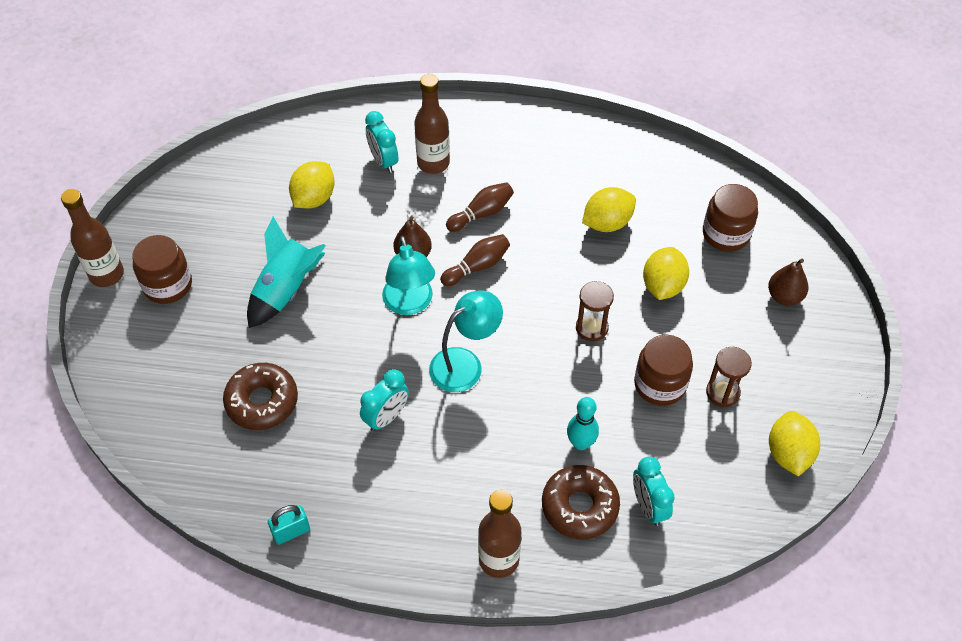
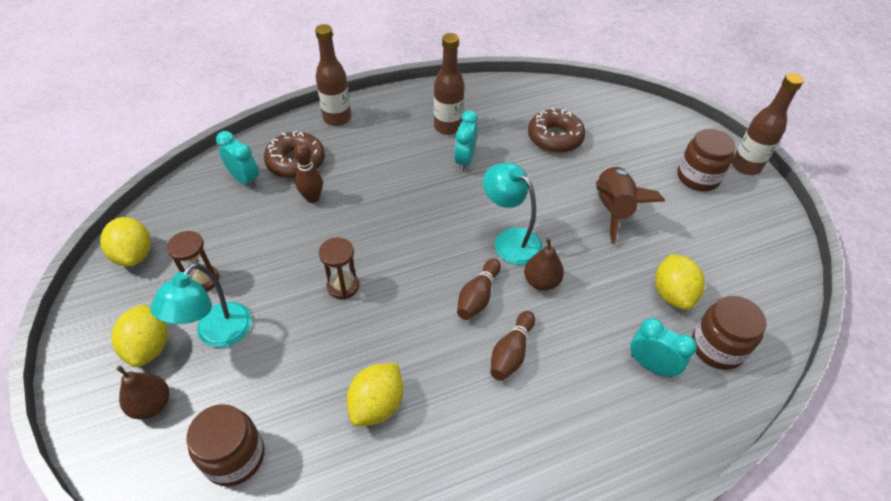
camera: 150 degrees right, 5 degrees down
turquoise rocket [247,217,326,328] -> brown rocket [596,166,665,244]
turquoise padlock [268,505,310,545] -> none
brown bottle [414,74,450,174] -> brown bottle moved to [434,33,465,135]
turquoise lamp [429,291,503,392] -> turquoise lamp moved to [150,263,252,348]
turquoise bowling pin [567,397,599,450] -> brown bowling pin [294,143,323,203]
brown jar [634,335,693,406] -> brown jar moved to [692,296,767,370]
yellow lemon [643,247,689,300] -> yellow lemon moved to [111,304,167,367]

